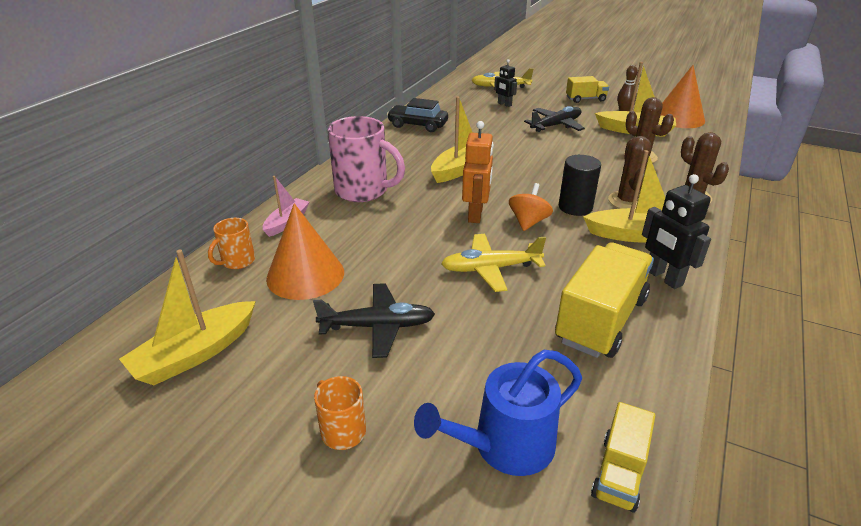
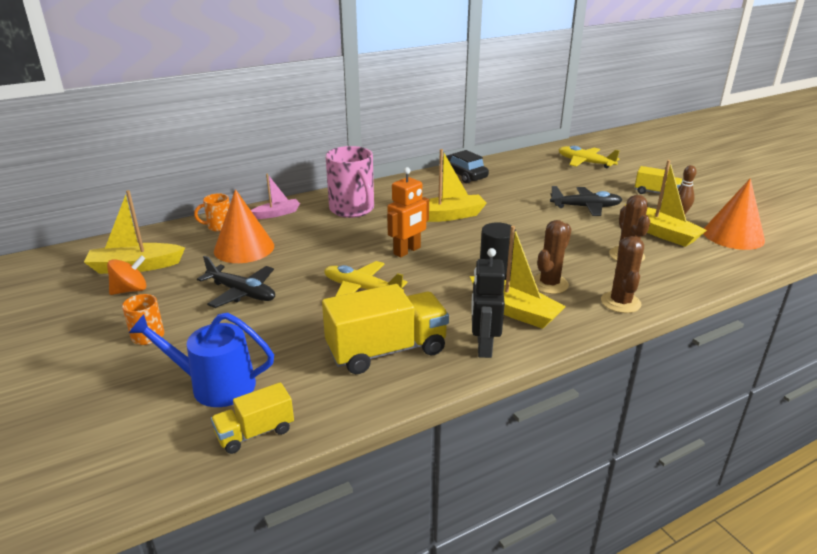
camera: 35 degrees right, 5 degrees down
black robot [494,59,517,107] -> none
orange spinning top [509,183,553,231] -> orange spinning top moved to [107,255,146,295]

